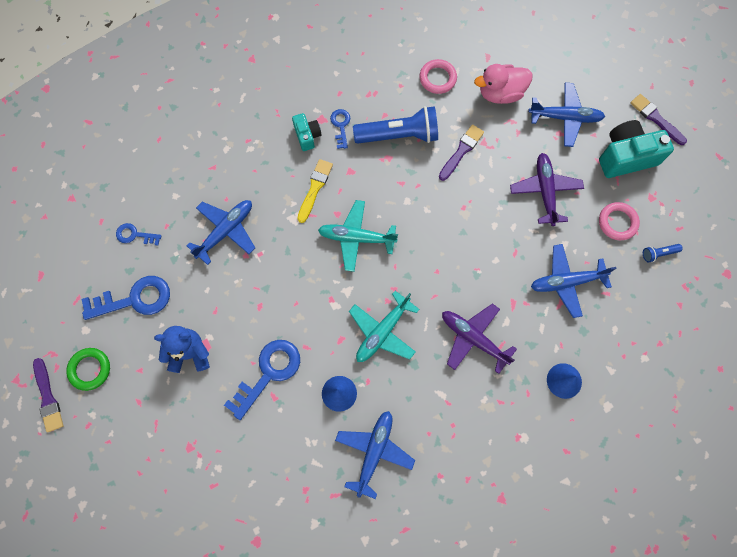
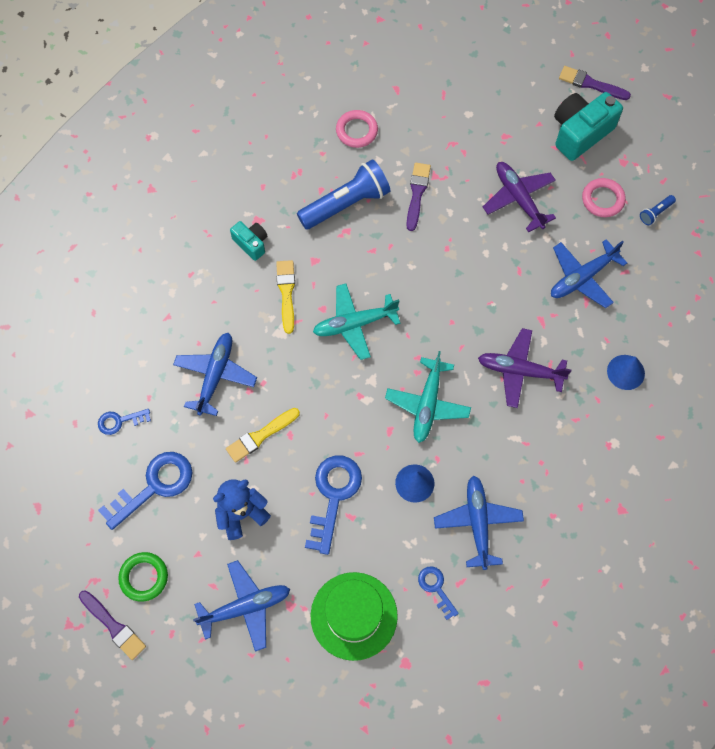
camera: 25 degrees left, 5 degrees down
blue key [330,109,350,149] -> blue key moved to [418,566,459,620]
pink duck [474,64,532,104] -> none
blue plane [528,83,605,147] -> blue plane moved to [193,560,290,652]
none -> yellow brush [226,408,300,463]
none -> green hat [311,572,398,661]

